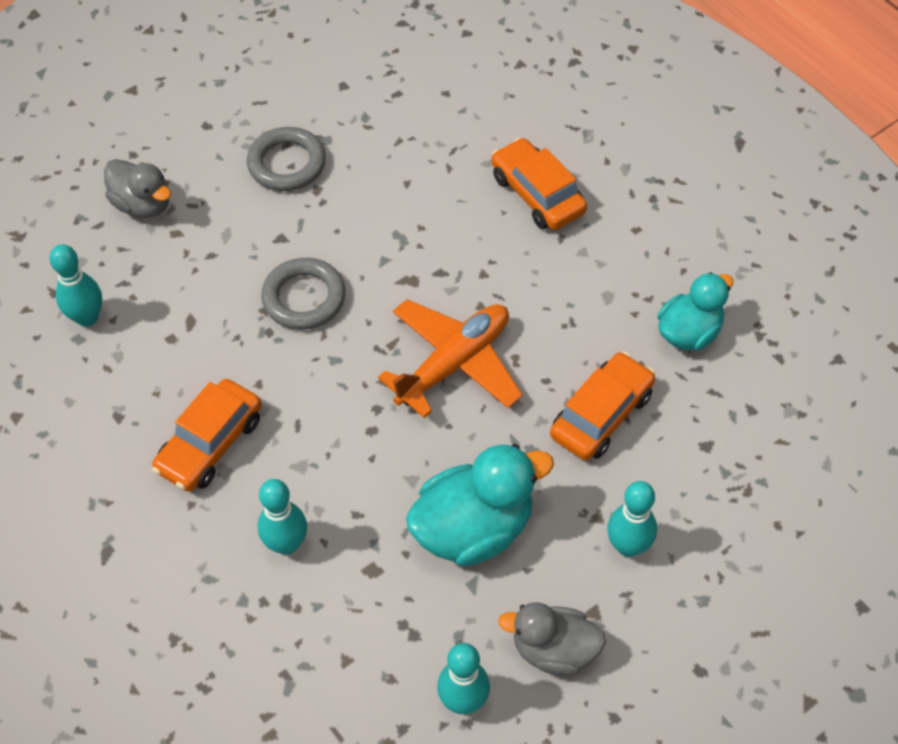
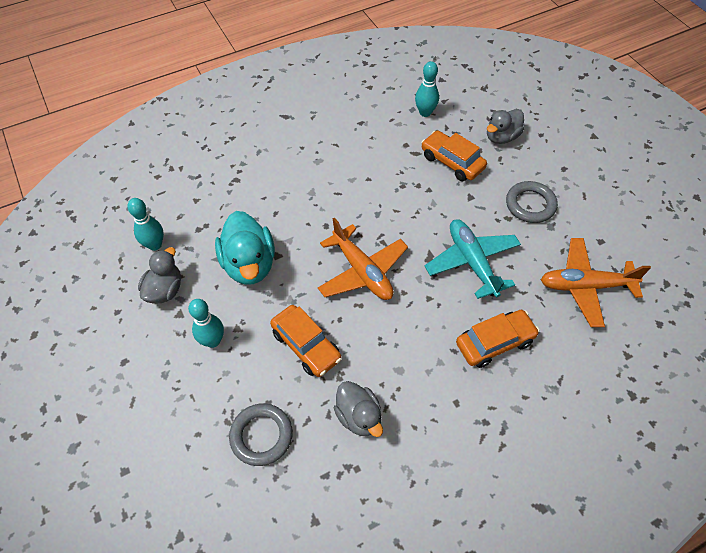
camera: 100 degrees right, 0 degrees up
orange car [152,379,262,492] -> orange car moved to [421,130,487,181]
turquoise bowling pin [258,479,307,555] -> none
grey ring [261,258,346,330] -> grey ring moved to [229,403,293,466]
turquoise duck [657,272,734,350] -> grey duck [334,381,383,437]
none -> turquoise plane [425,219,521,299]
none -> orange plane [541,238,651,327]

